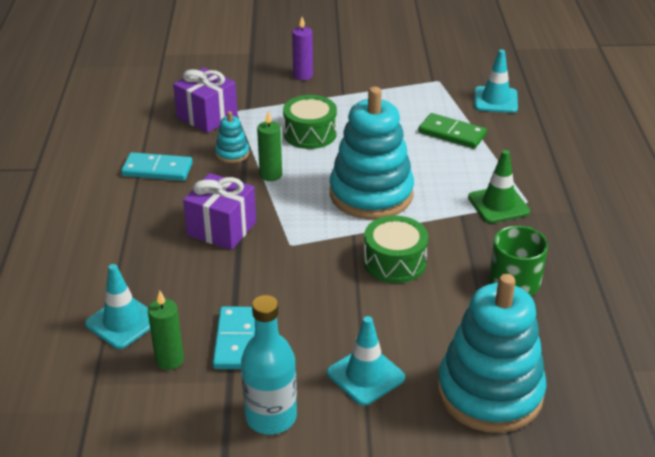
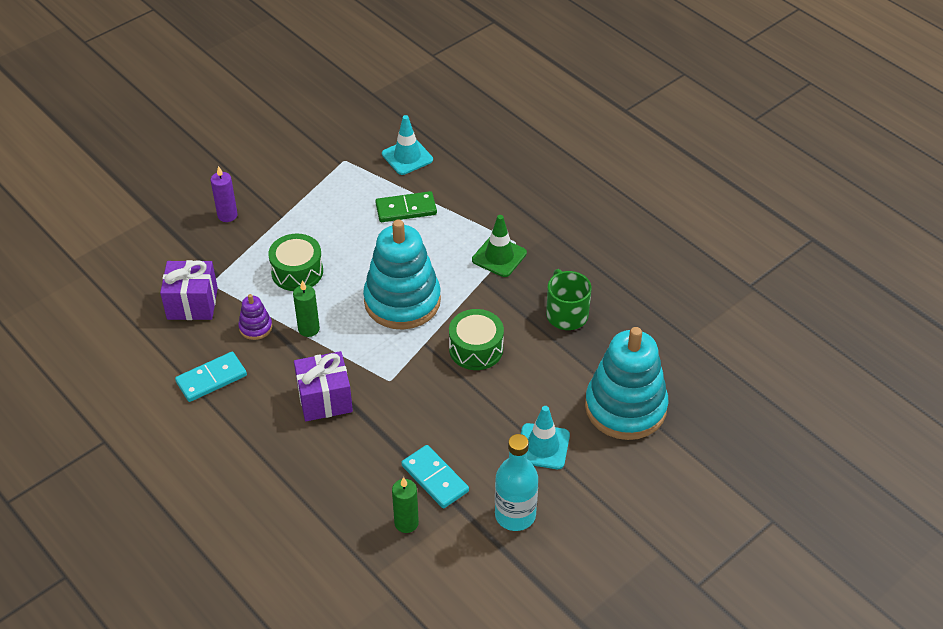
camera: 40 degrees left, 10 degrees up
turquoise traffic cone [85,264,151,349] -> none
turquoise stacking toy [215,111,249,163] -> purple stacking toy [238,294,272,340]

